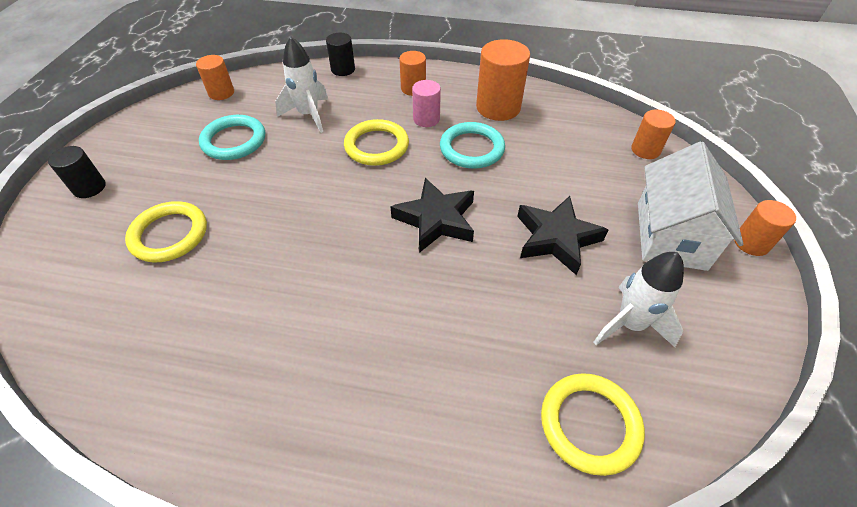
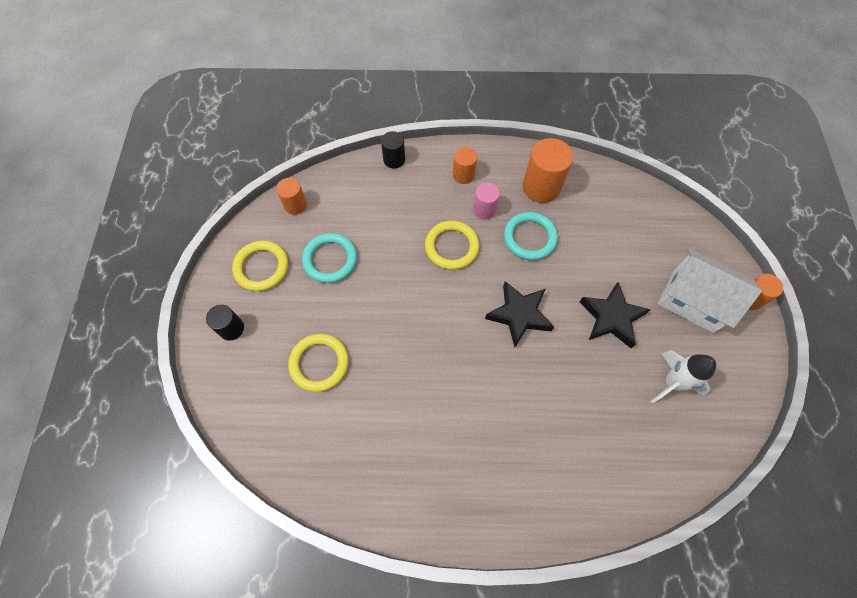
camera: 10 degrees left, 15 degrees up
white rocket [275,36,329,133] -> none
yellow ring [541,373,645,476] -> yellow ring moved to [232,241,288,291]
orange cylinder [631,110,676,159] -> none
white house [638,141,743,271] -> white house turned 60 degrees counterclockwise [658,248,762,333]

